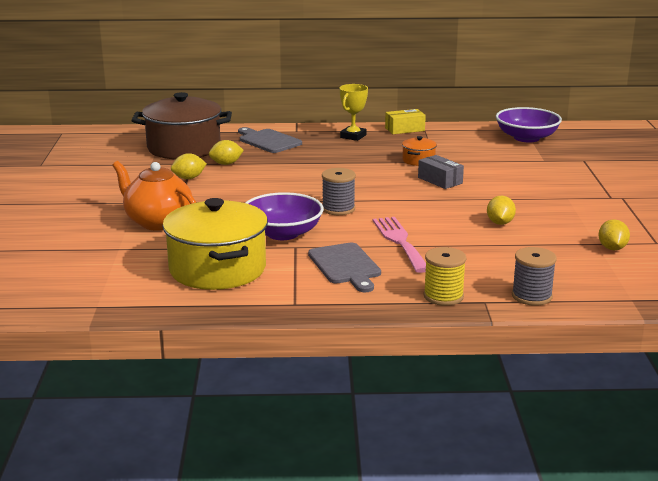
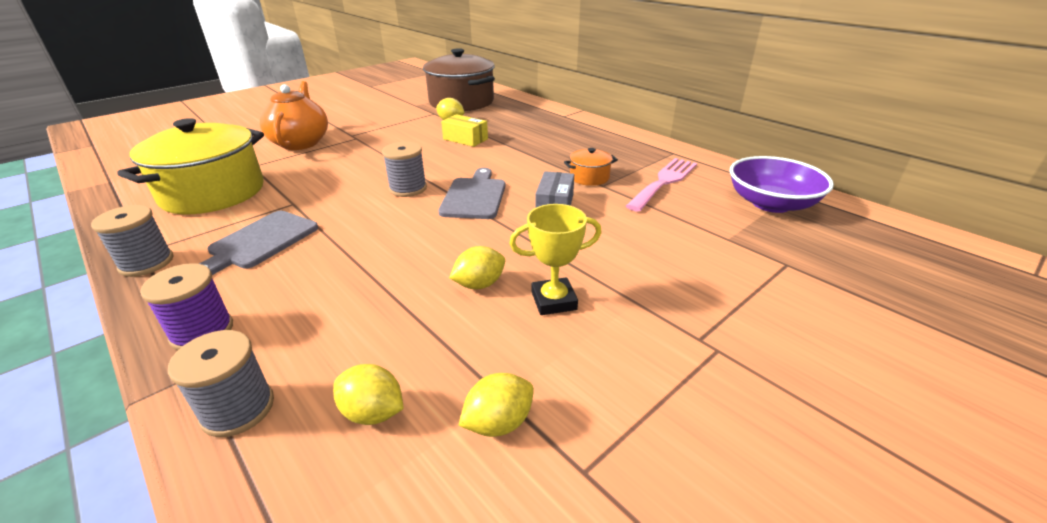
camera: 50 degrees right, 10 degrees up
yellow lemon [171,153,207,179] -> yellow lemon moved to [333,364,404,425]
grey cutting board [238,127,302,153] -> grey cutting board moved to [438,168,505,219]
purple bowl [246,192,324,240] -> none
yellow trophy [340,84,368,141] -> yellow trophy moved to [509,204,602,315]
pink fork [373,217,426,273] -> pink fork moved to [626,158,697,212]
yellow box [385,109,426,134] -> yellow box moved to [441,114,488,147]
yellow spool [423,247,466,306] -> purple spool [140,263,233,350]
none -> grey spool [91,205,173,277]

